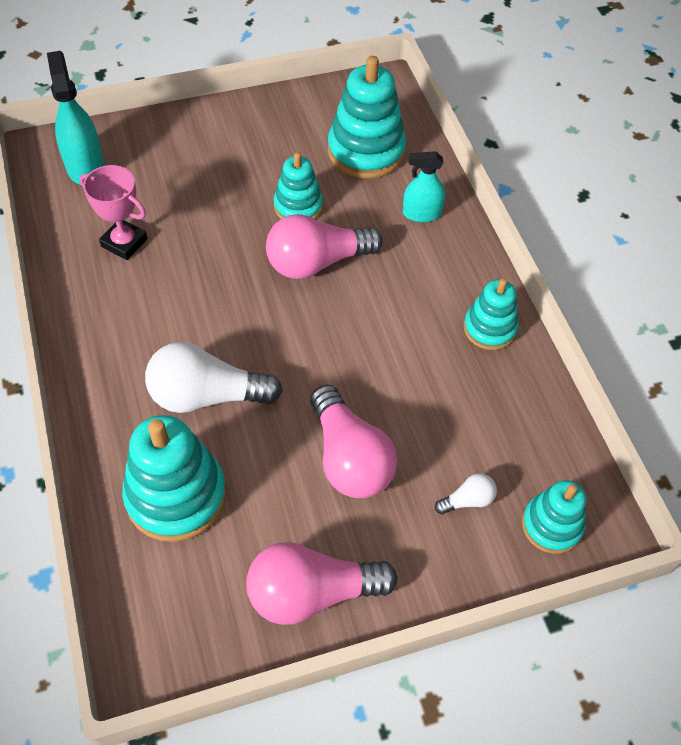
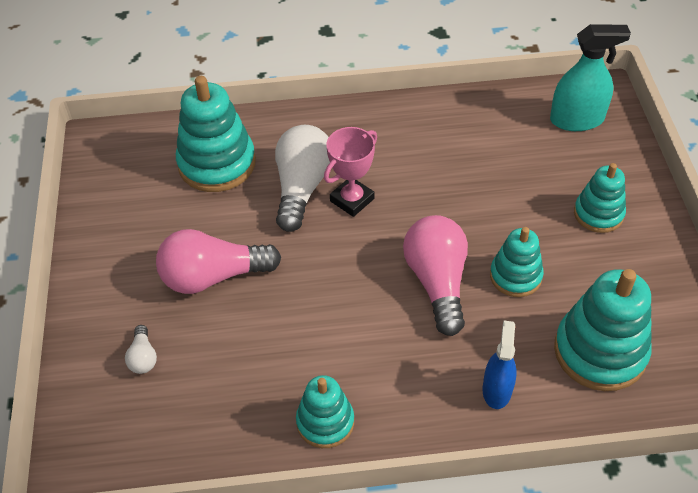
camera: 105 degrees right, 5 degrees down
pink trophy [80,165,147,260] -> pink trophy moved to [324,127,377,217]
pink light bulb [246,542,398,625] -> none
turquoise spray bottle [403,151,445,222] -> blue spray bottle [483,320,517,409]
turquoise stacking toy [522,480,586,554] -> turquoise stacking toy moved to [574,163,626,233]

